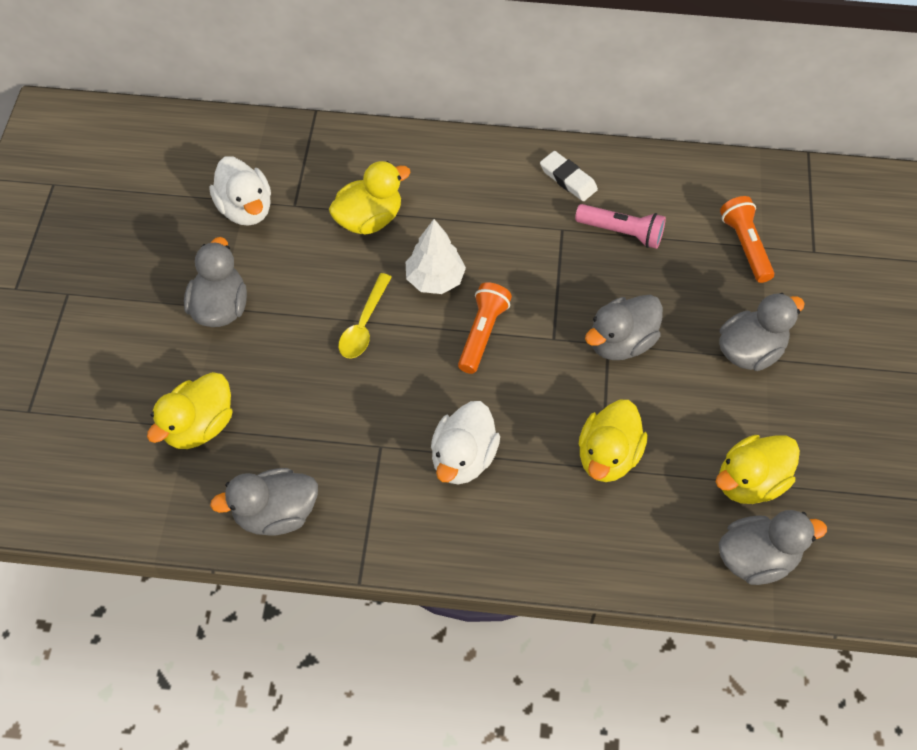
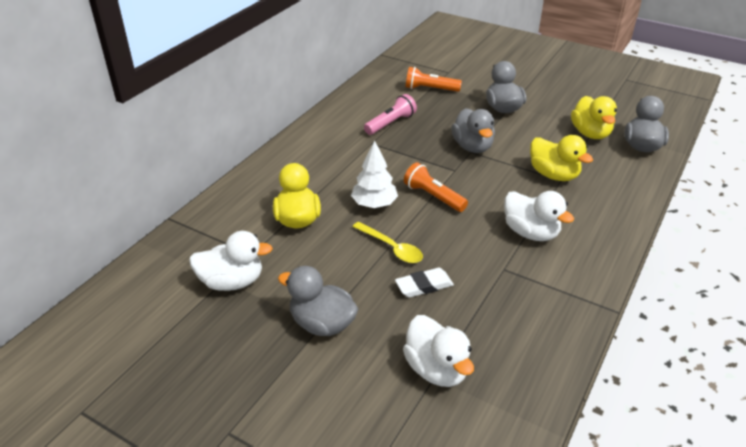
camera: 65 degrees left, 20 degrees down
yellow duck [147,372,232,449] -> white duck [403,315,474,387]
grey duck [210,468,318,536] -> none
white eraser [540,151,598,201] -> white eraser moved to [395,268,454,298]

